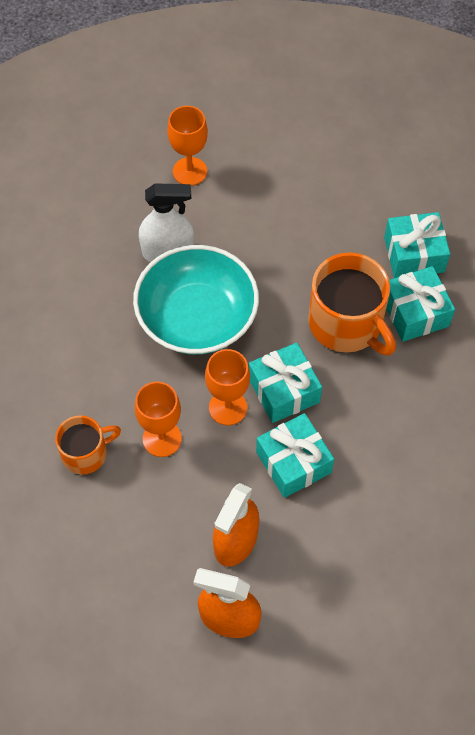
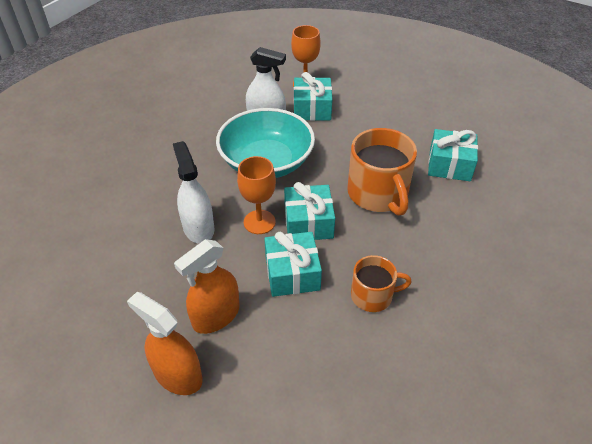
camera: 20 degrees right, 15 degrees down
orange mug [55,415,121,475] -> orange mug moved to [351,255,412,312]
orange goblet [135,382,182,457] -> white spray bottle [173,141,214,244]
turquoise gift [386,266,455,342] -> turquoise gift moved to [294,72,332,121]

